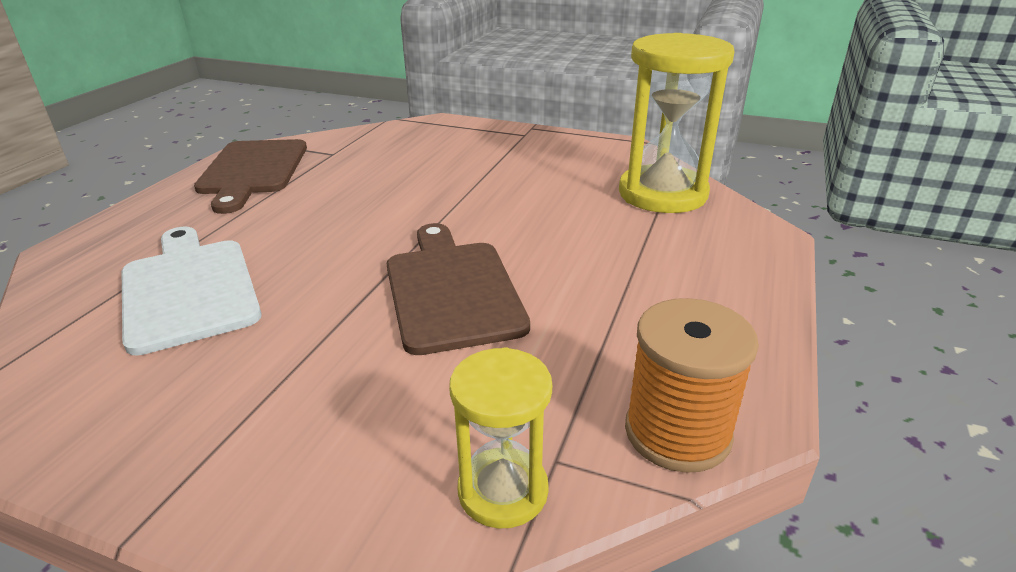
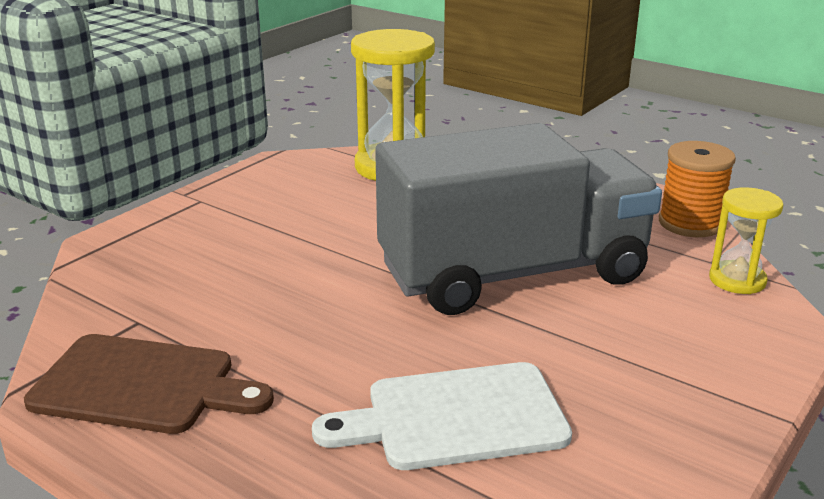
camera: 75 degrees left, 5 degrees down
brown cutting board [387,223,530,355] -> grey truck [375,123,662,315]

